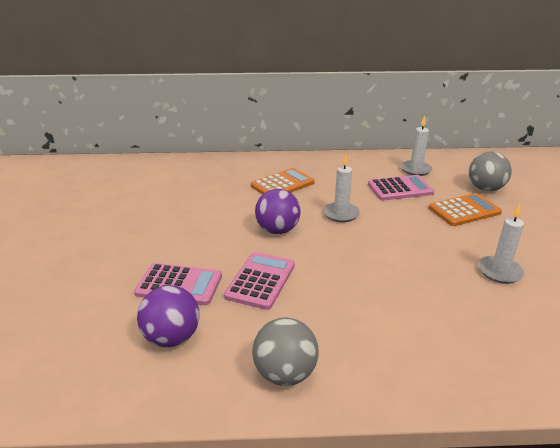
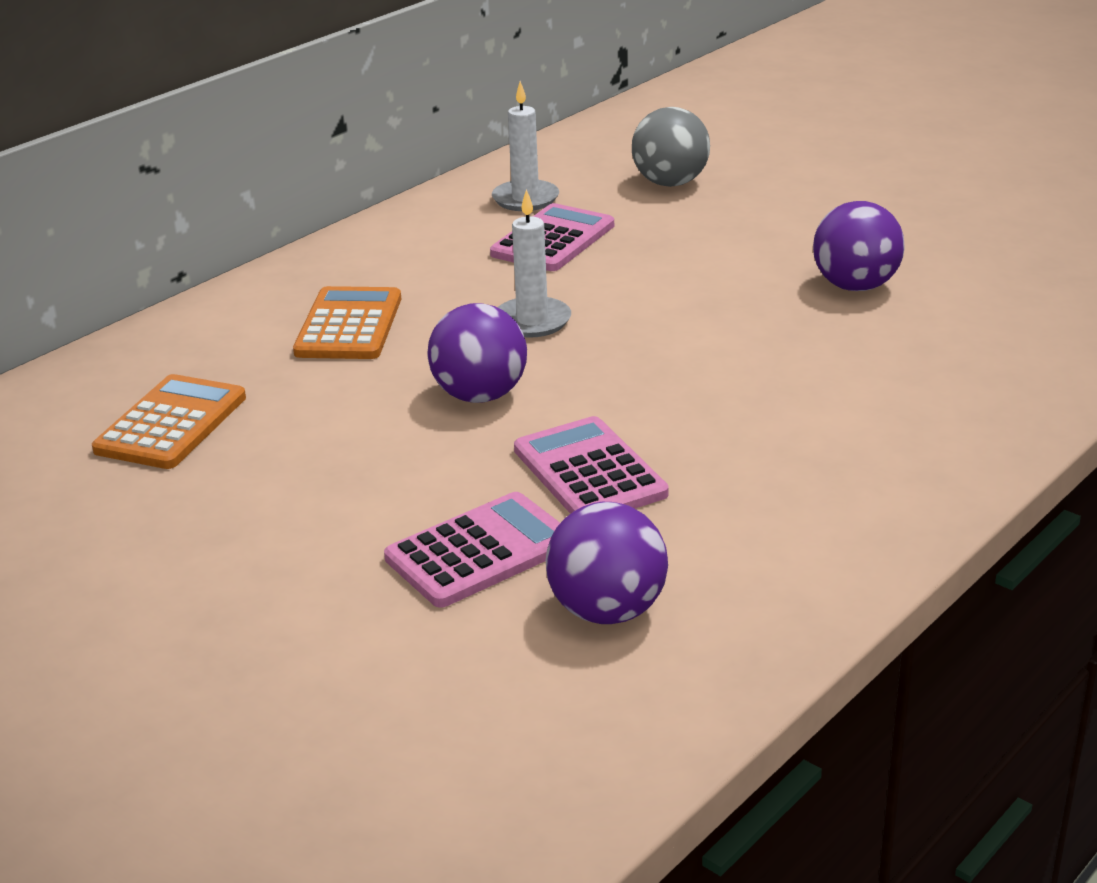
camera: 45 degrees left, 0 degrees up
grey ball [252,317,319,386] -> none
orange calculator [429,193,502,226] -> orange calculator moved to [92,374,246,469]
white candle [478,204,524,284] -> purple ball [813,201,905,291]

